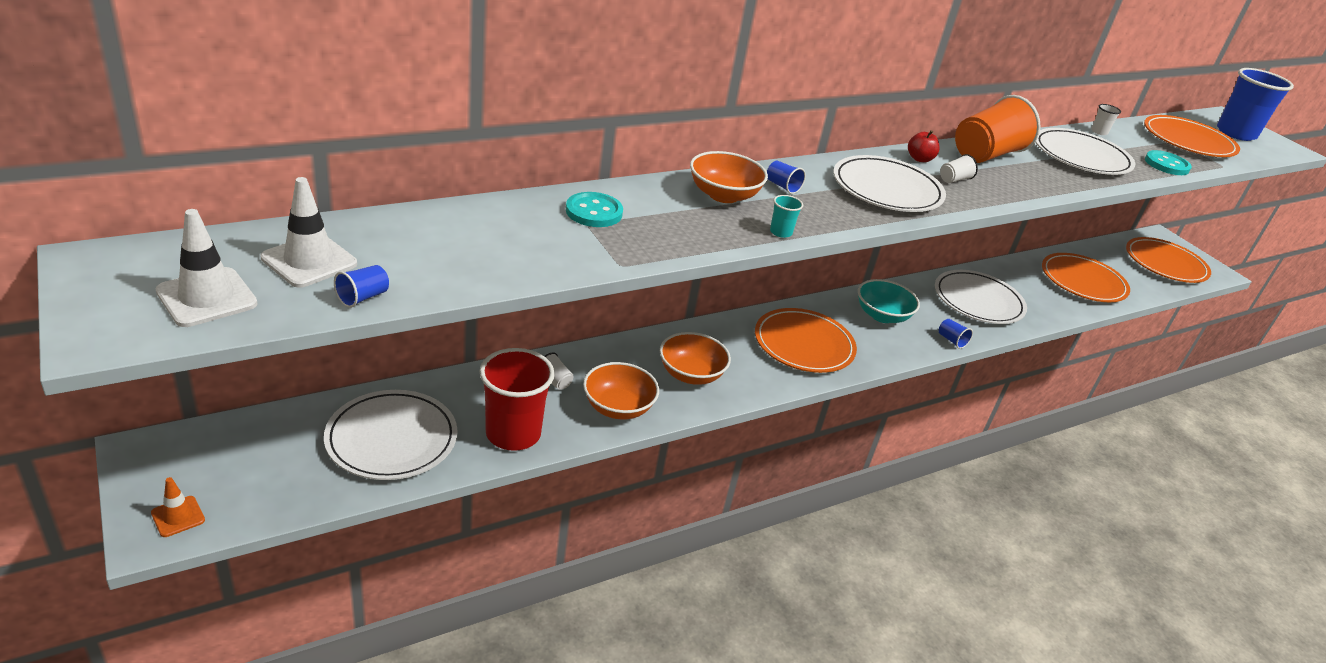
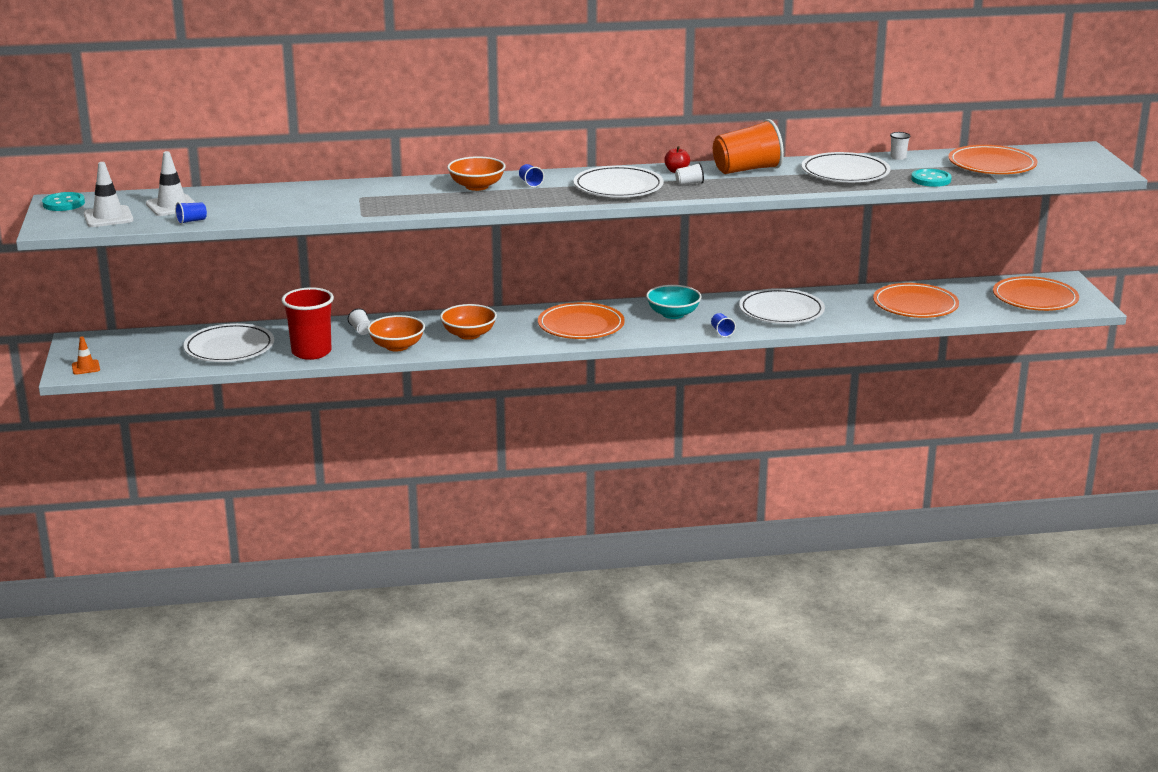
camera: 25 degrees right, 10 degrees down
turquoise button [566,192,623,227] -> turquoise button moved to [42,192,85,211]
turquoise cup [770,195,803,238] -> none
blue cup [1217,68,1294,141] -> none

